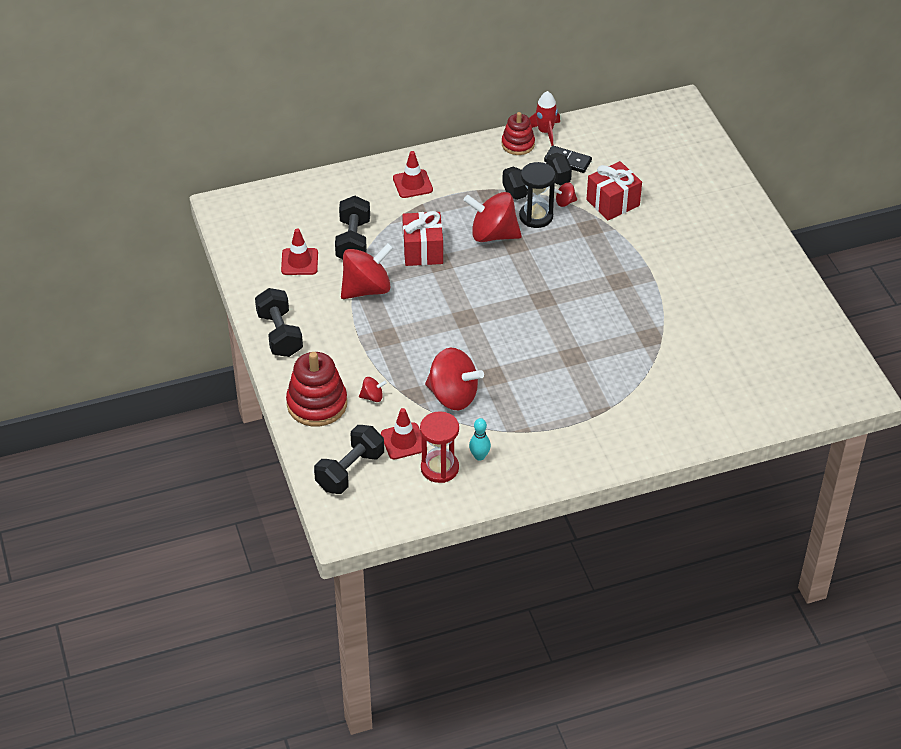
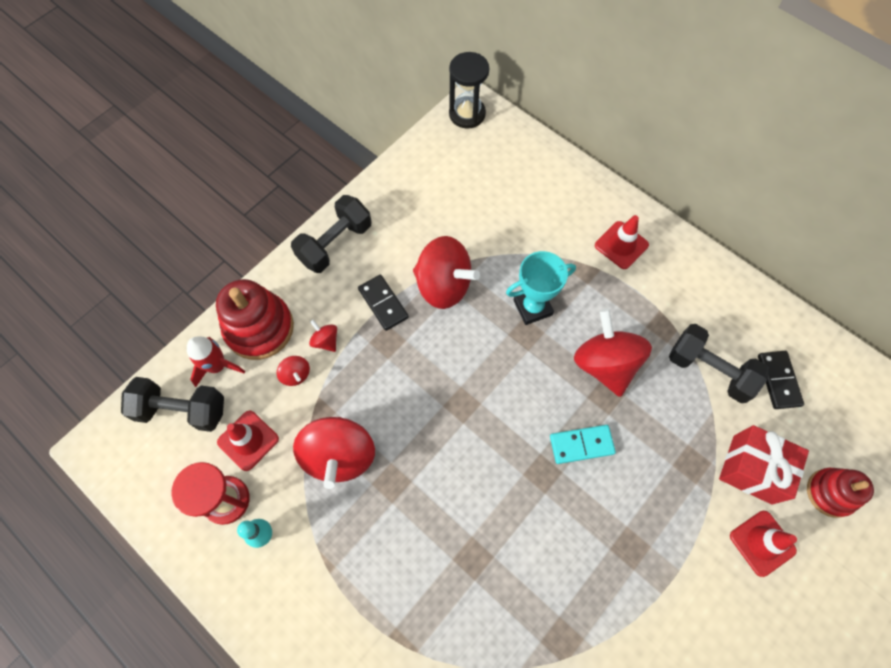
camera: 60 degrees right, 20 degrees up
red traffic cone [281,229,318,275] -> red traffic cone moved to [730,511,797,577]
black dumbbell [335,196,370,259] -> none
red gift [402,211,443,266] -> turquoise trophy [506,251,576,325]
red stacking toy [502,112,535,155] -> red stacking toy moved to [807,468,874,518]
black hourglass [519,162,556,228] -> black hourglass moved to [449,52,489,129]
red rocket [529,91,560,146] -> red rocket moved to [187,336,245,387]
red spinning top [554,183,577,207] -> red spinning top moved to [309,320,337,352]
none -> black domino [358,275,409,331]
none -> turquoise domino [550,425,616,464]

